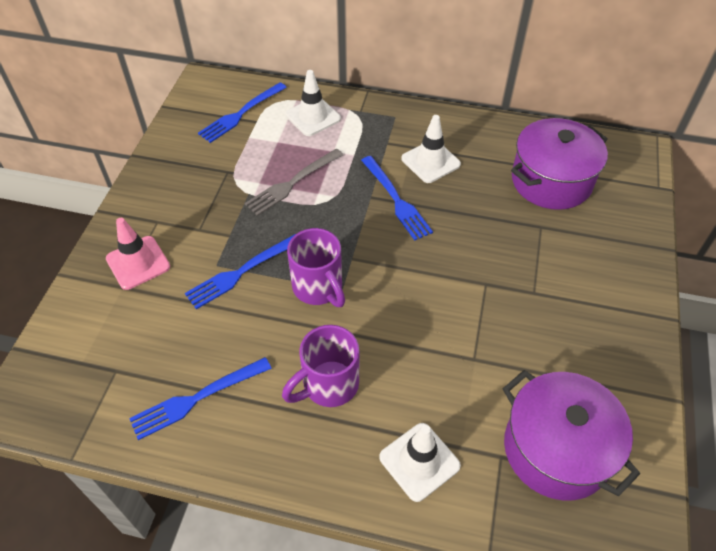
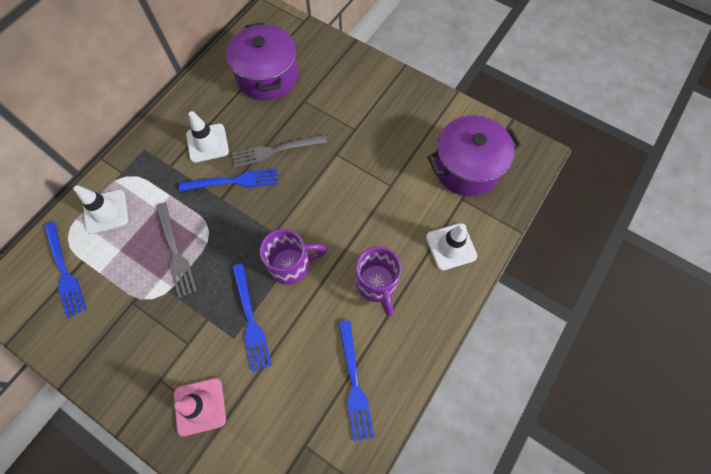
camera: 70 degrees left, 15 degrees up
none -> grey fork [232,134,327,167]

